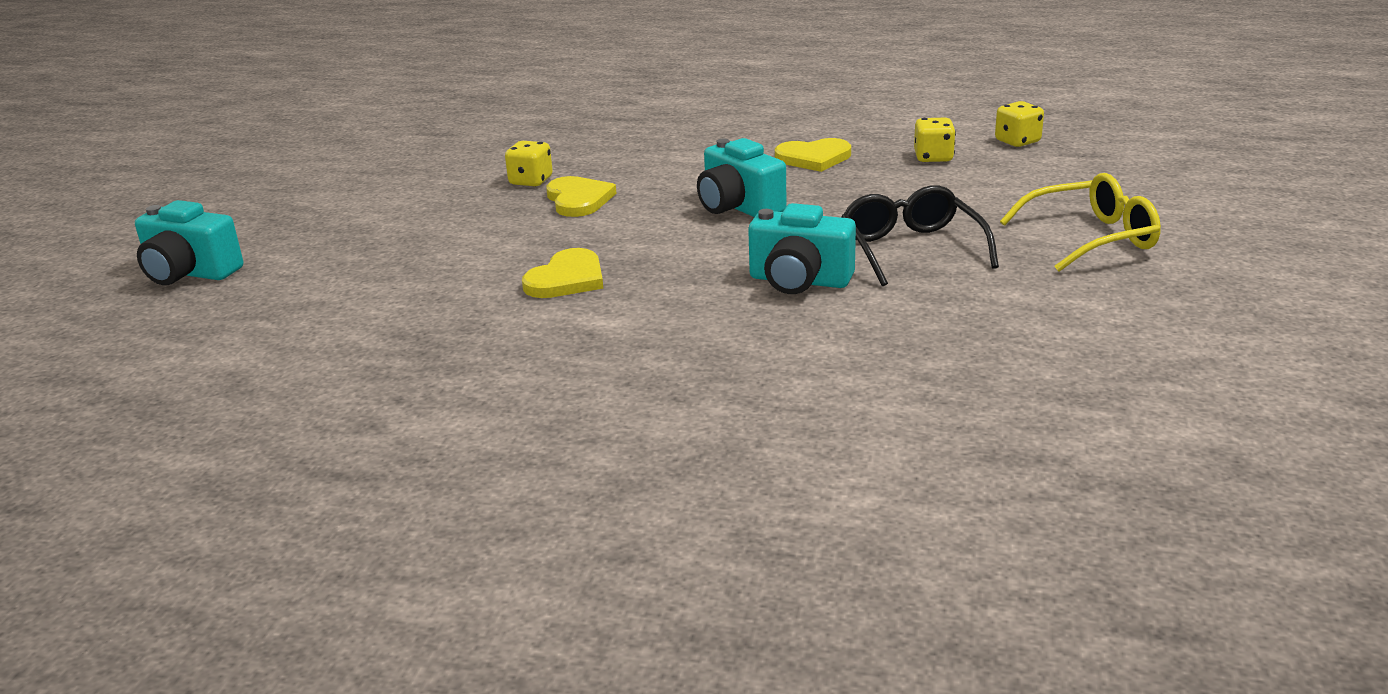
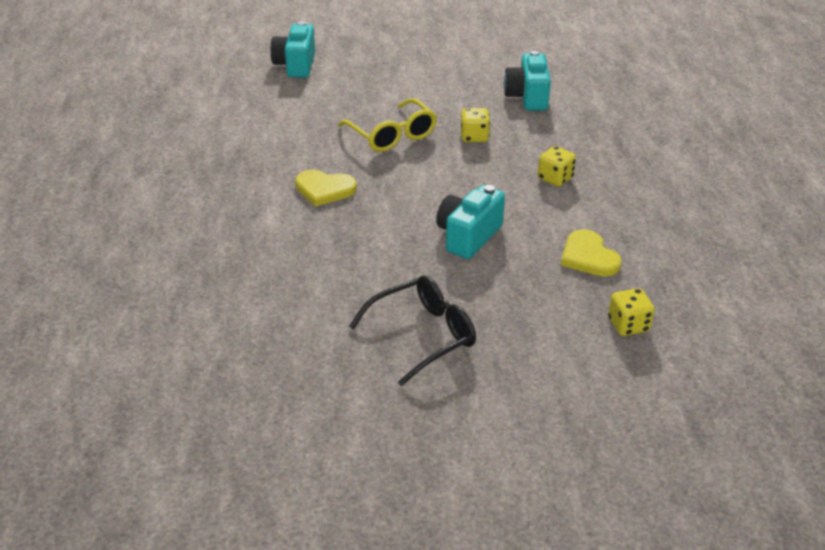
camera: 70 degrees right, 10 degrees up
yellow heart [546,176,617,217] -> none
turquoise camera [748,203,856,294] -> turquoise camera moved to [504,51,551,111]
yellow dice [995,101,1044,147] -> yellow dice moved to [538,146,576,187]
yellow glasses [1000,173,1161,272] -> yellow glasses moved to [338,98,437,152]

